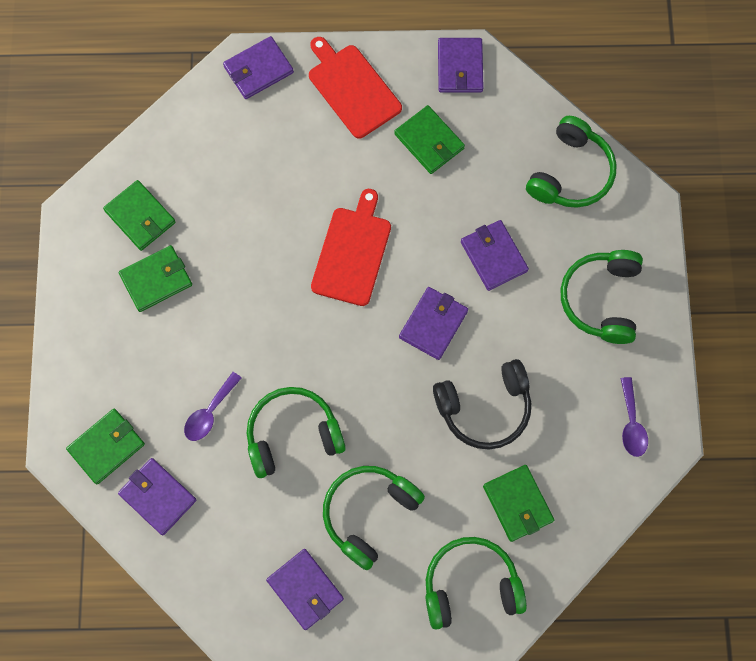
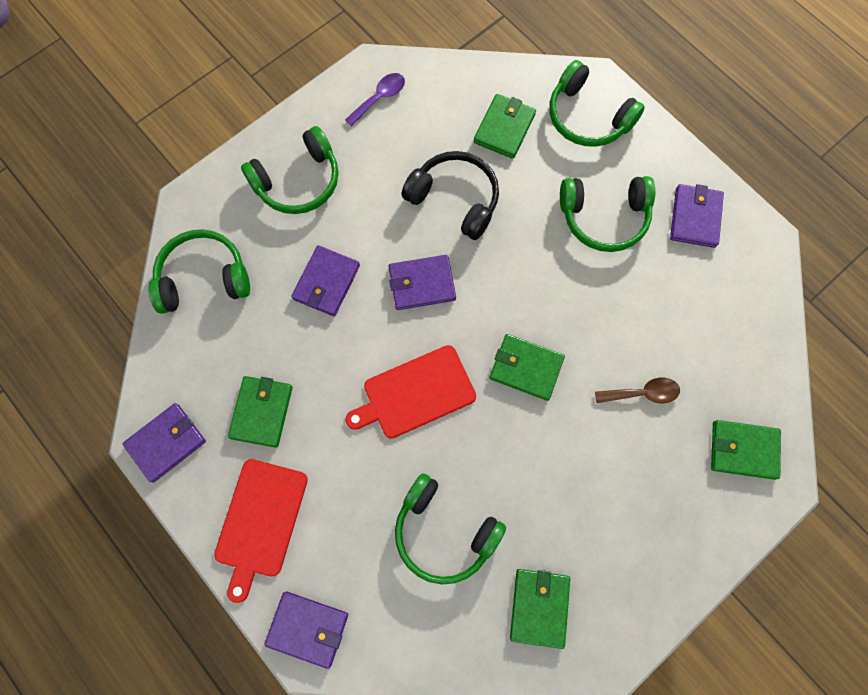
camera: 130 degrees left, 0 degrees up
purple wallet [118,458,196,535] -> none
green wallet [119,245,192,312] -> green wallet moved to [490,334,565,401]
purple spoon [184,372,242,441] -> brown spoon [595,378,680,403]
green headphones [247,387,346,478] -> green headphones moved to [395,473,506,585]

